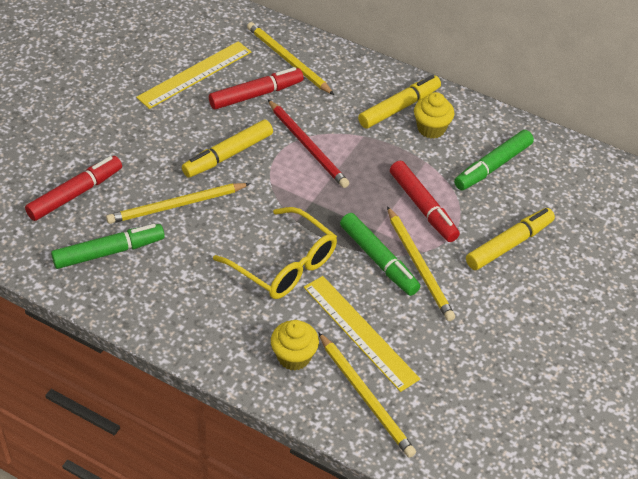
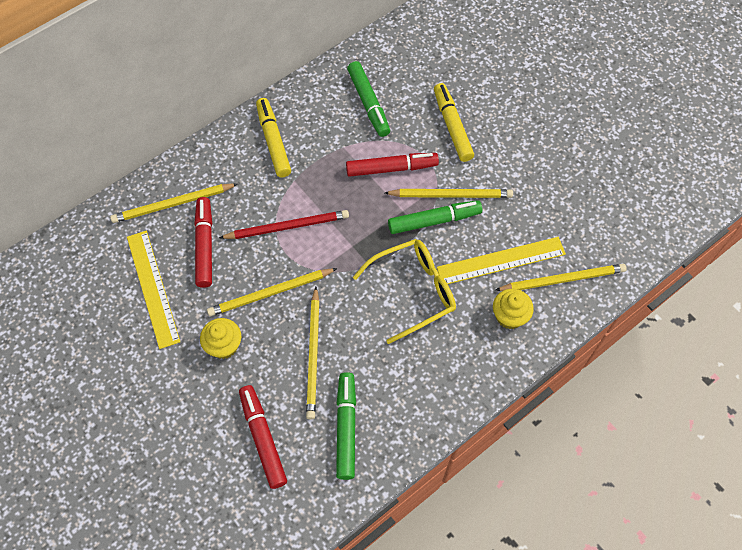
camera: 65 degrees left, 15 degrees up
yellow marker [182,120,273,178] -> yellow pencil [207,268,337,316]
yellow cupcake [414,92,455,139] -> yellow cupcake moved to [200,318,241,359]

